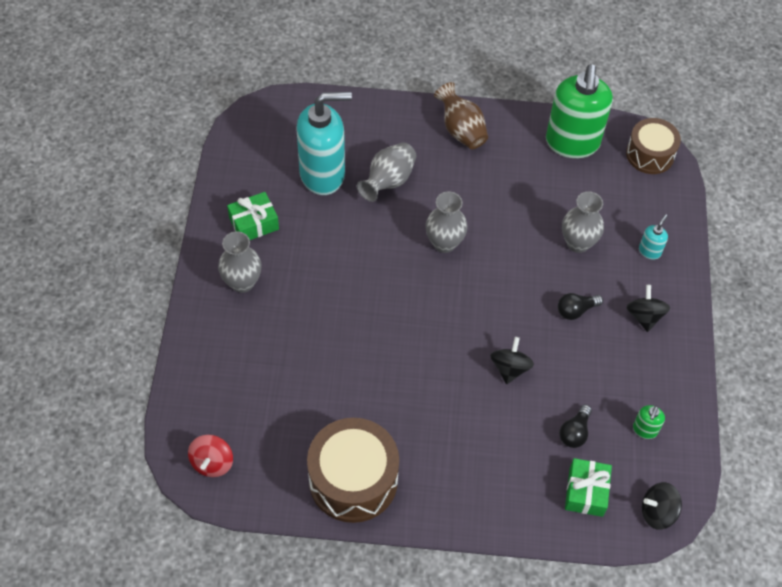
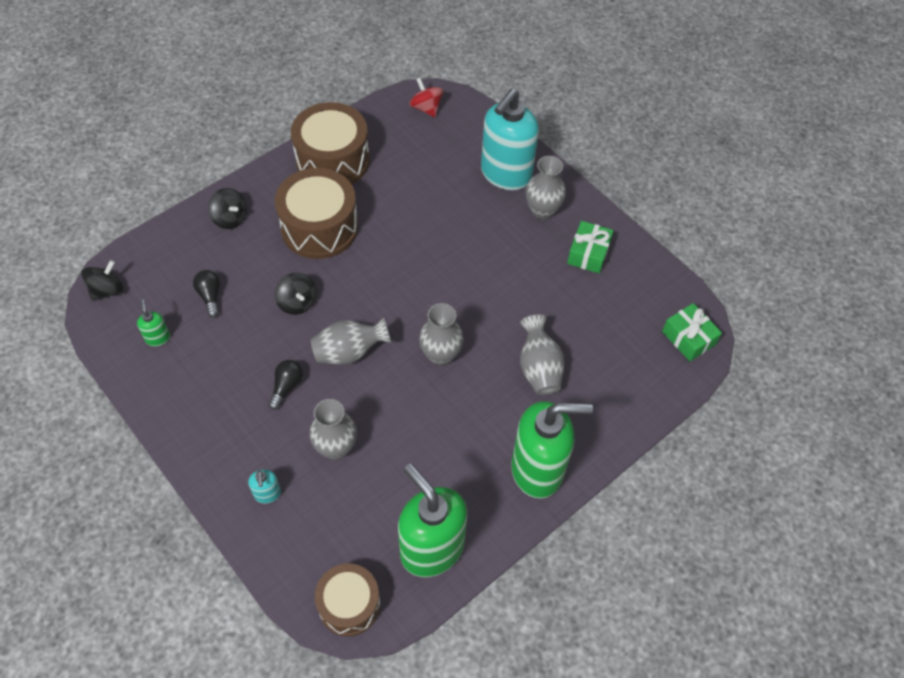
camera: 135 degrees right, 0 degrees up
turquoise soap dispenser [296,92,352,195] -> turquoise soap dispenser moved to [481,88,539,190]
brown vase [434,82,488,149] -> green soap dispenser [511,401,593,498]
green gift [565,458,612,517] -> green gift moved to [662,303,722,361]
black spinning top [626,285,670,332] -> black spinning top moved to [208,188,247,229]
none -> brown drum [275,168,358,259]
none -> grey vase [310,317,392,364]

